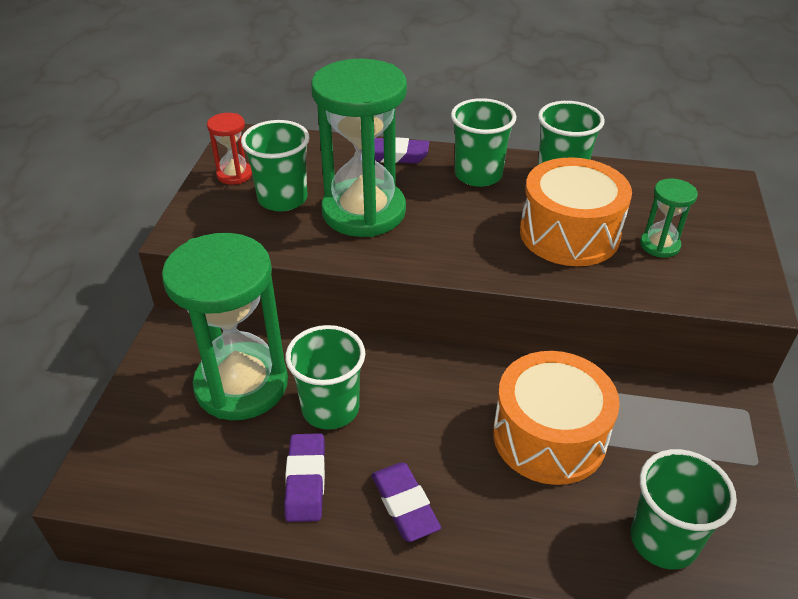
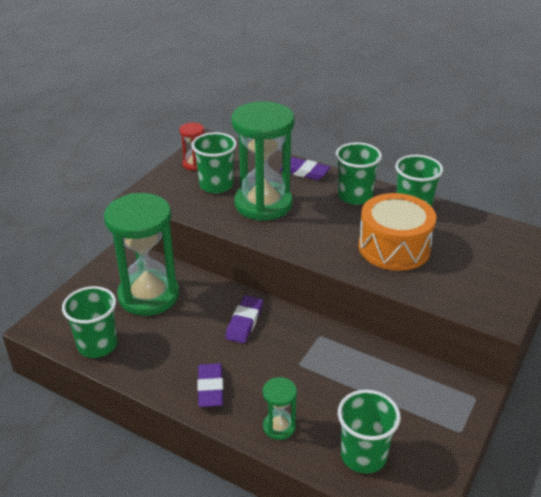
camera: 20 degrees right, 5 degrees down
purple eraser [284,433,325,522] -> purple eraser moved to [225,296,263,343]
green cup [285,325,365,430] -> green cup moved to [62,286,117,358]
orange drum [493,351,620,485] -> none
green hourglass [640,179,698,258] -> green hourglass moved to [263,377,297,440]

